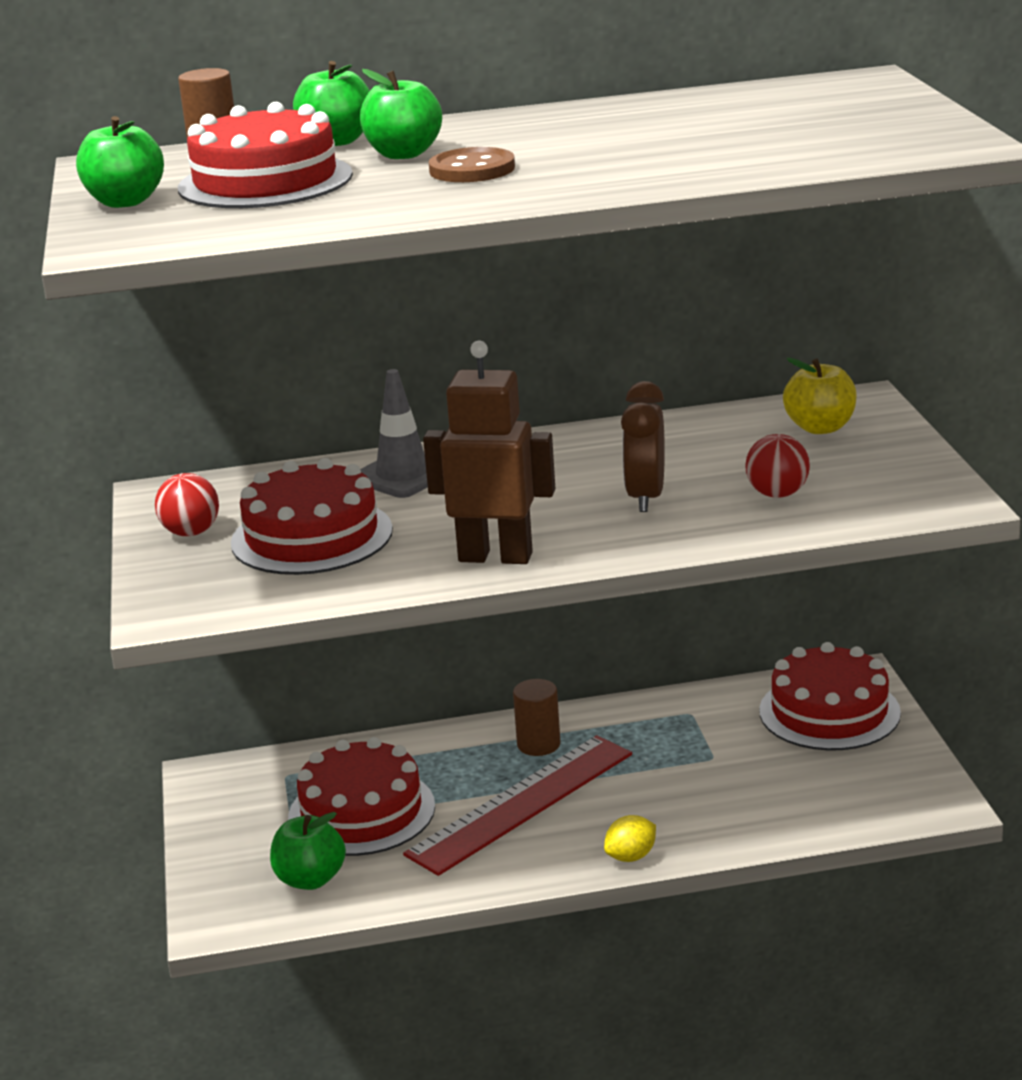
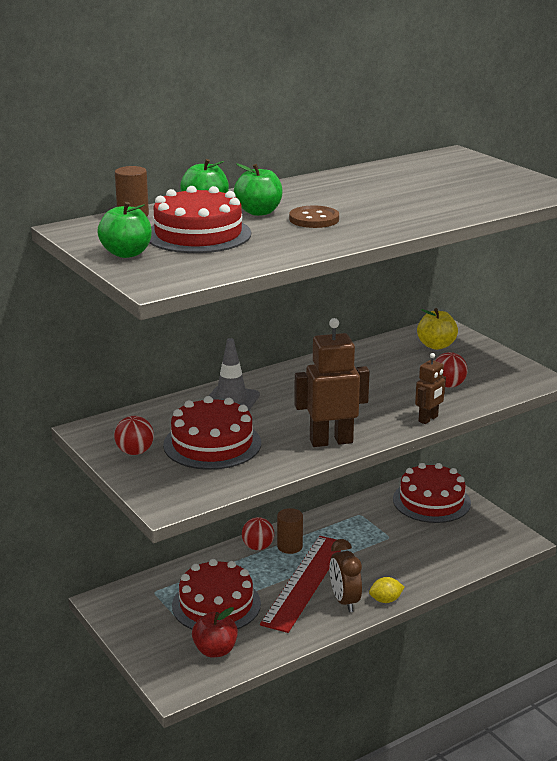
camera: 25 degrees left, 0 degrees up
green apple [270,812,346,890] -> red apple [192,607,238,657]
yellow lemon [604,815,656,862] -> yellow lemon turned 45 degrees clockwise [369,577,404,603]
brown clock [621,381,665,512] -> brown clock moved to [330,539,362,612]
none -> red ball [242,517,274,550]
none -> brown robot [415,353,446,424]

